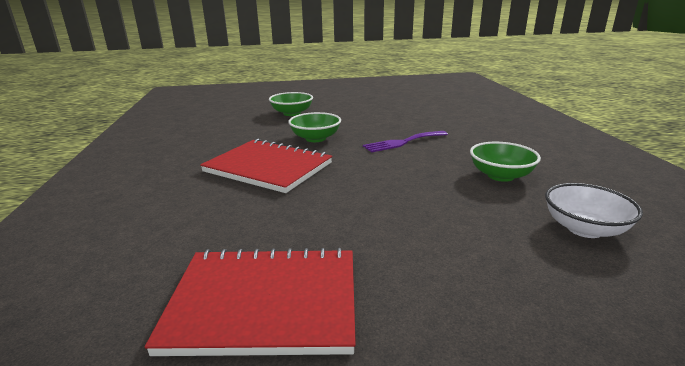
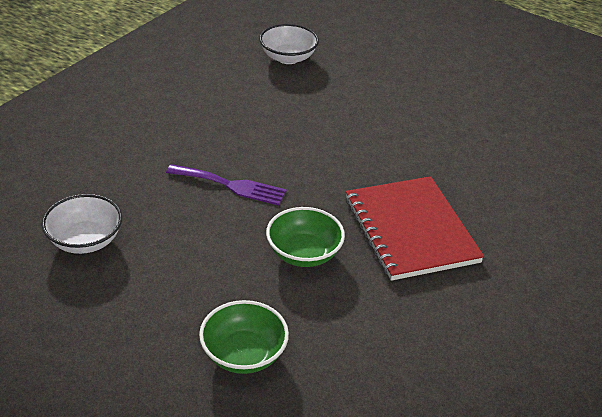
camera: 140 degrees left, 15 degrees up
red notebook [145,248,356,356] -> none
green bowl [470,142,541,182] -> none
none -> white bowl [42,194,122,254]

